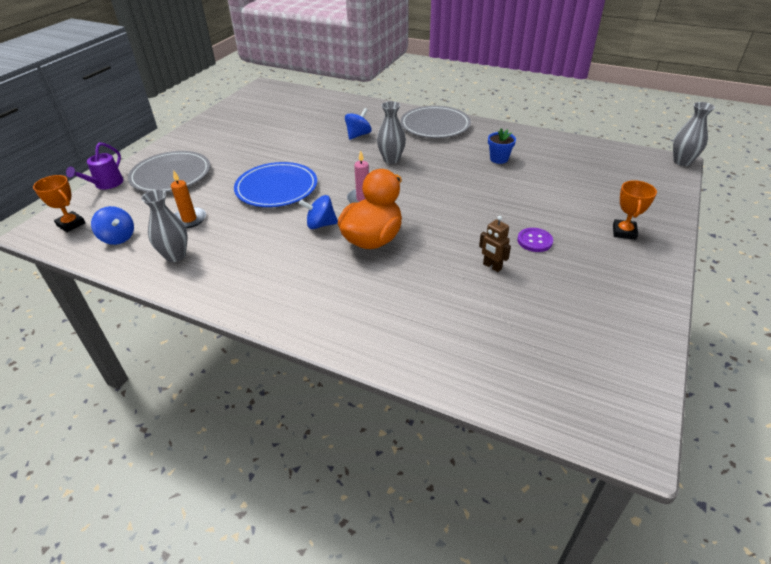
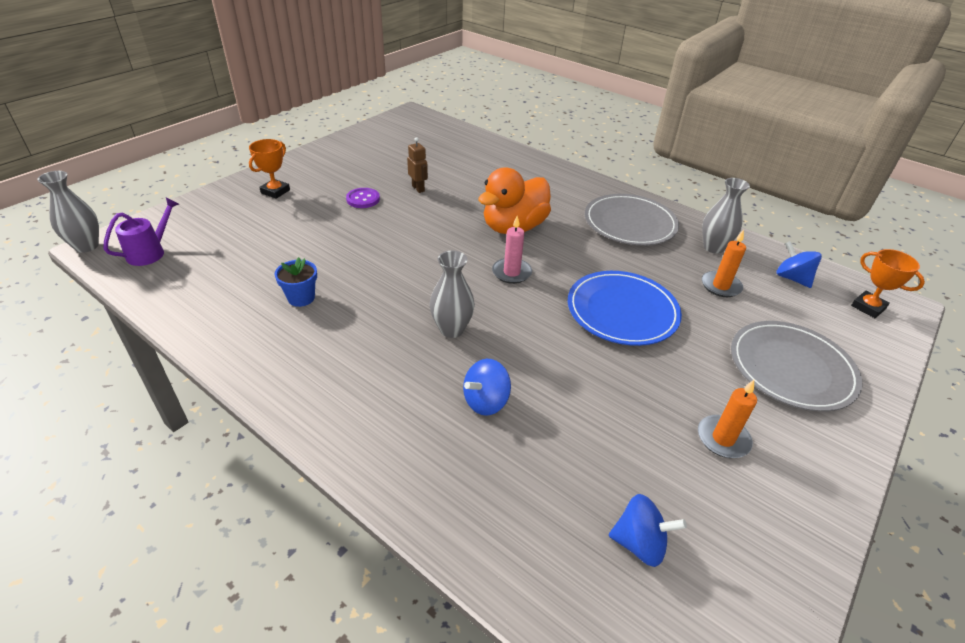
camera: 170 degrees left, 0 degrees up
purple watering can [66,142,123,189] -> purple watering can moved to [103,198,179,266]
blue spinning top [299,195,338,229] -> blue spinning top moved to [609,494,687,567]
grey plate [400,106,471,138] -> grey plate moved to [585,194,679,246]
none -> orange candle [698,380,757,458]

